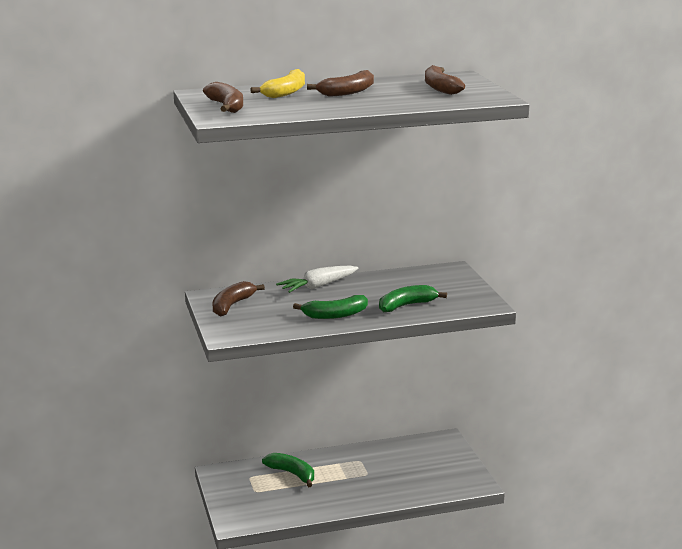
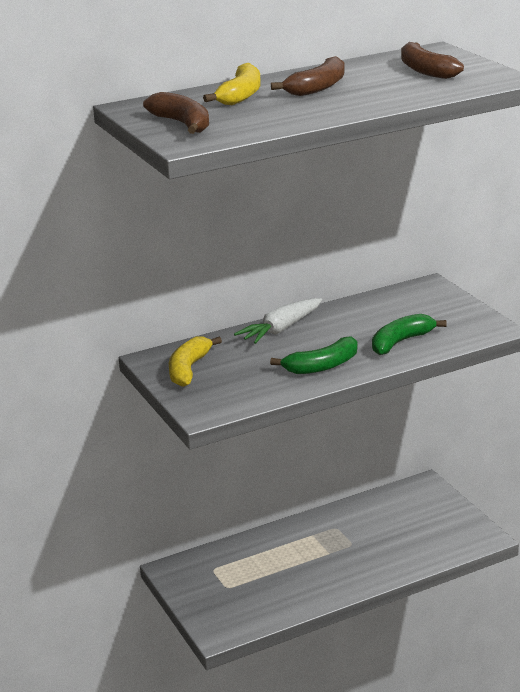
camera: 10 degrees left, 5 degrees up
brown banana [213,281,265,317] -> yellow banana [169,336,222,387]
green banana [262,453,314,487] -> none

